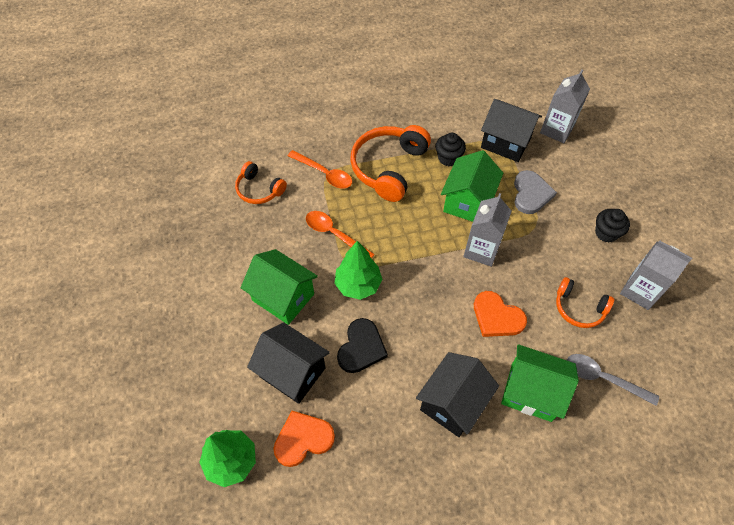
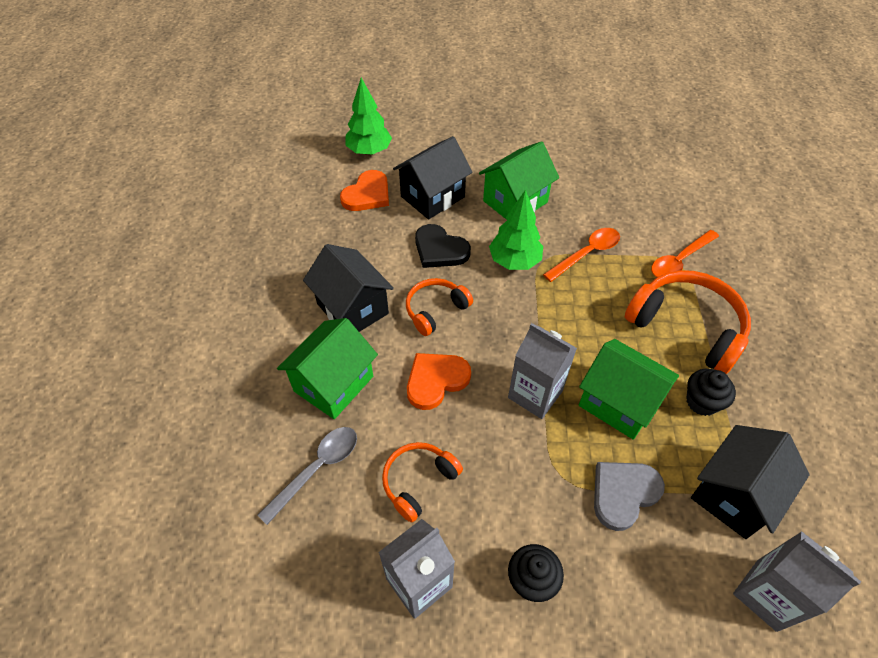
camera: 105 degrees right, 5 degrees down
orange headphones [235,161,287,204] -> orange headphones moved to [406,278,473,336]
orange heart [273,411,335,467] -> orange heart turned 45 degrees clockwise [340,170,389,211]
grey heart [514,170,557,214] -> grey heart turned 120 degrees clockwise [594,462,665,531]

